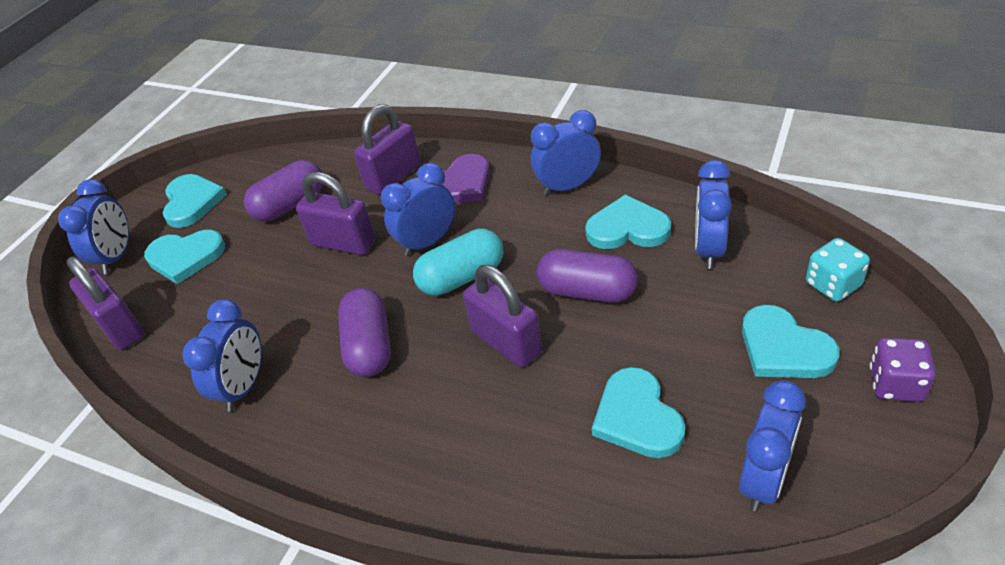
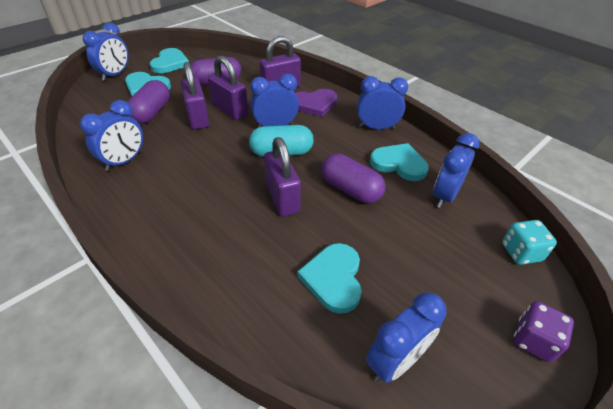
camera: 15 degrees right, 0 degrees up
purple padlock [67,257,144,350] -> purple padlock moved to [181,62,209,130]
purple capsule [338,288,391,377] -> purple capsule moved to [128,80,170,124]
turquoise heart [742,305,840,378] -> none

